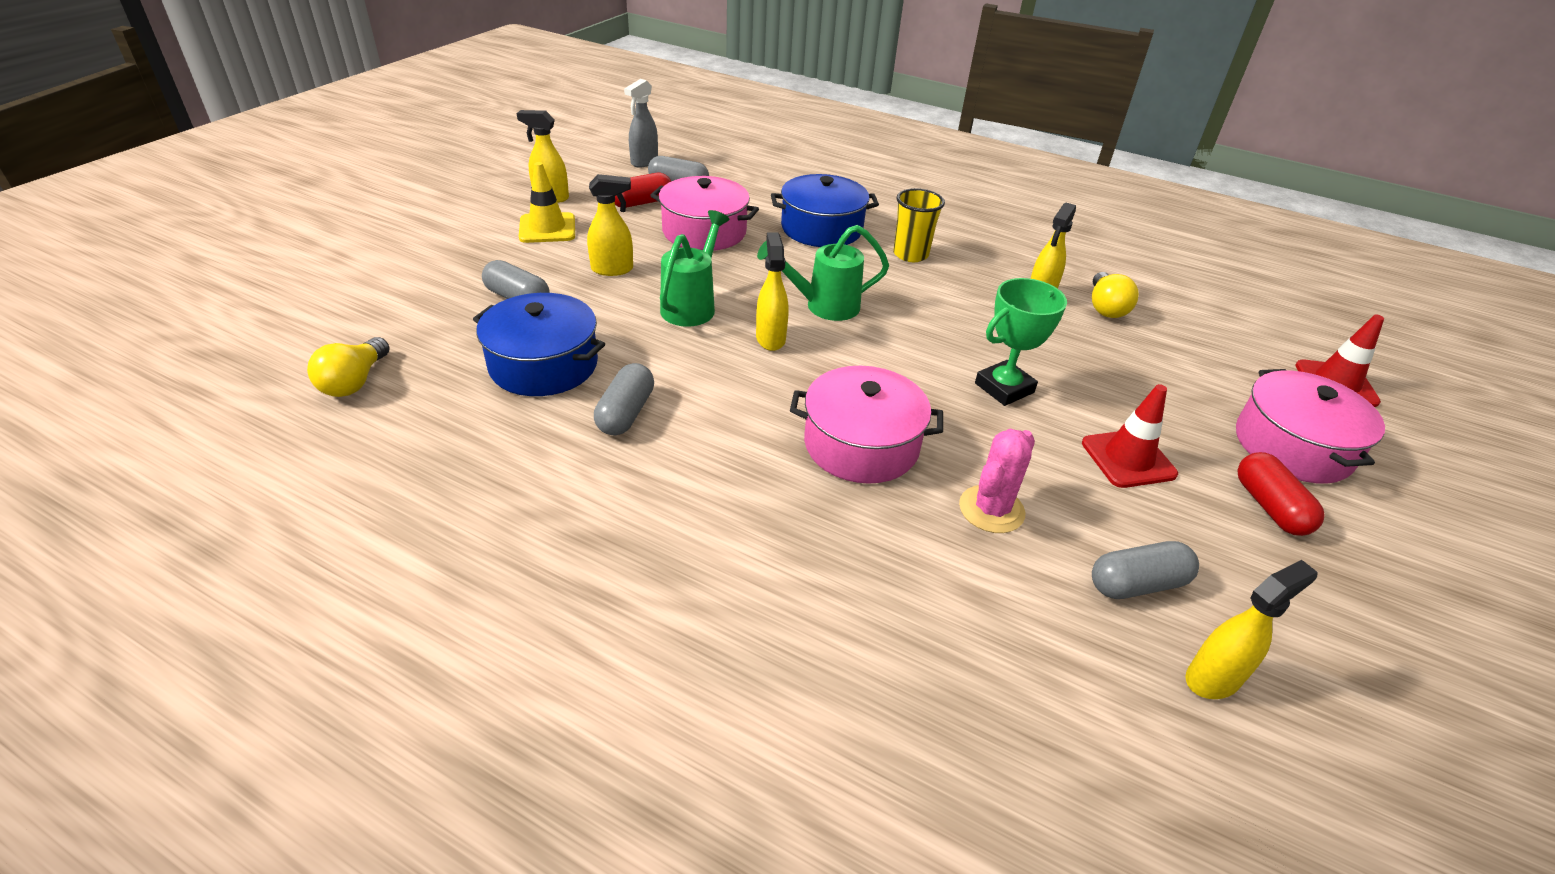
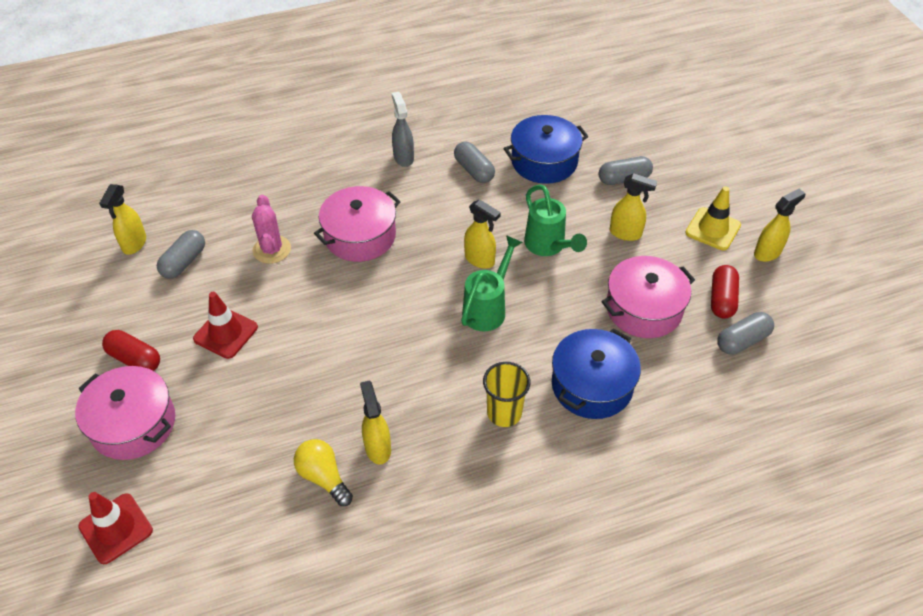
camera: 135 degrees right, 10 degrees up
yellow light bulb [307,337,390,397] -> none
yellow spray bottle [587,174,633,276] -> yellow spray bottle turned 105 degrees counterclockwise [610,173,657,241]
grey spray bottle [624,79,658,168] -> grey spray bottle moved to [392,92,414,167]
green trophy [975,278,1067,406] -> none

